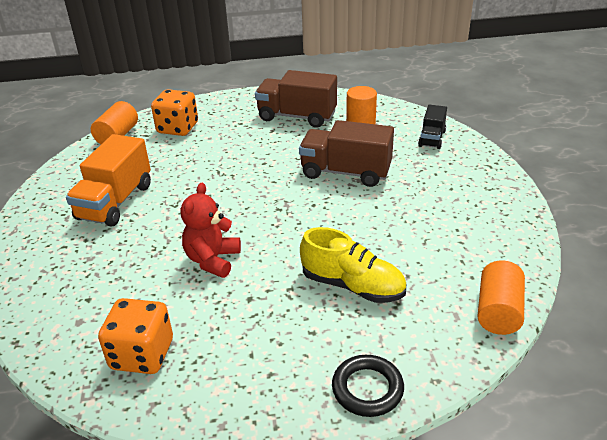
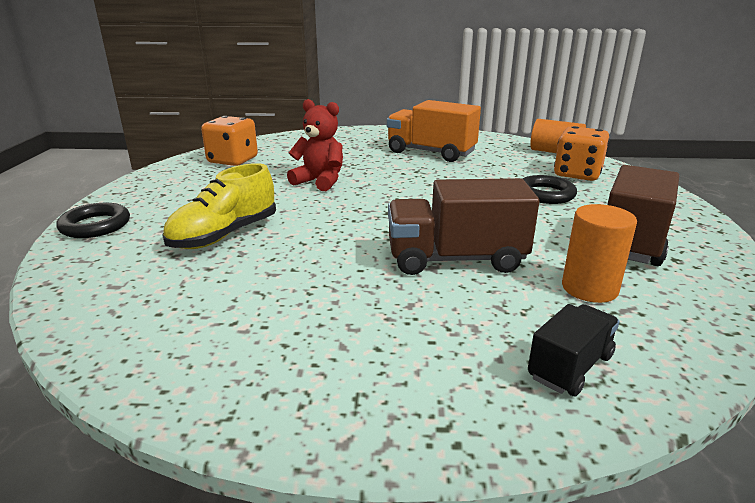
camera: 100 degrees right, 10 degrees down
brown truck [299,120,394,187] -> brown truck turned 120 degrees counterclockwise [388,178,539,275]
black truck [418,105,447,149] -> black truck turned 105 degrees clockwise [528,304,620,396]
orange cylinder [478,260,525,335] -> none
none -> black ring [523,175,577,204]

